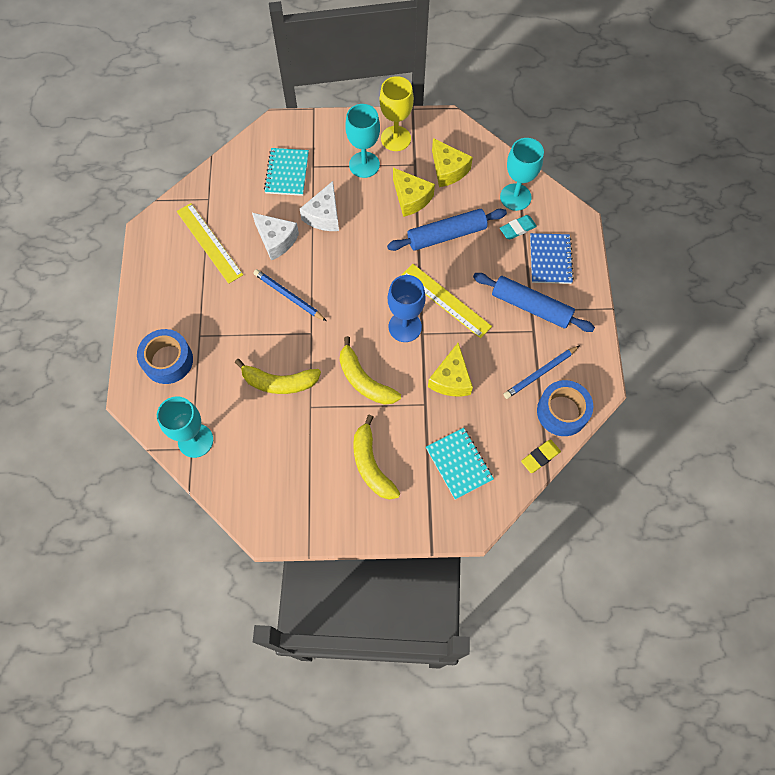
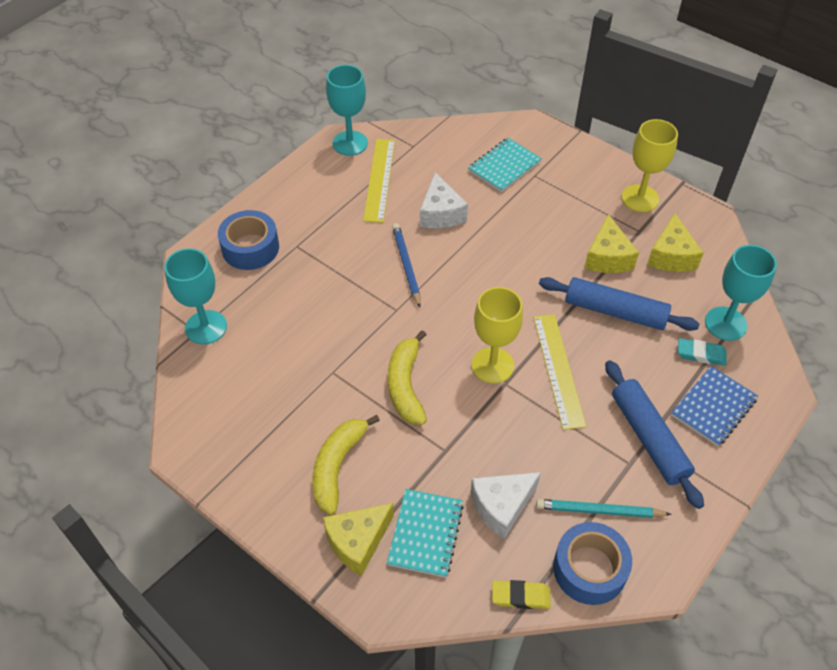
camera: 40 degrees right, 15 degrees down
yellow banana [235,359,321,394] -> none
white cheese [300,181,339,231] -> white cheese moved to [471,472,541,539]
turquoise goblet [345,104,380,178] -> turquoise goblet moved to [326,65,368,156]
blue goblet [388,275,426,342] -> yellow goblet [471,287,523,383]
yellow cheese [428,343,473,396] -> yellow cheese moved to [323,503,394,576]
blue pencil [503,345,580,399] -> turquoise pencil [536,499,672,518]

